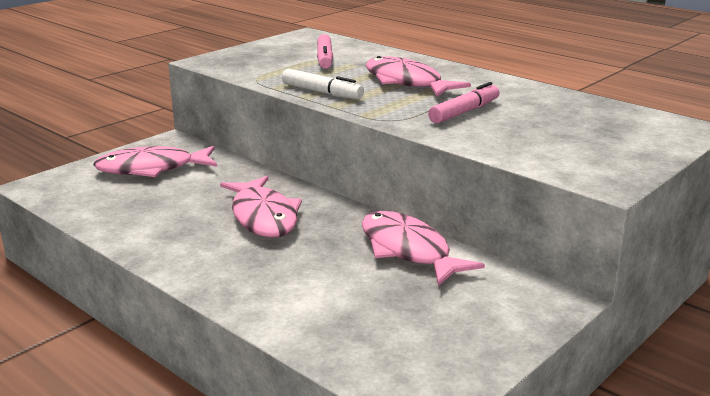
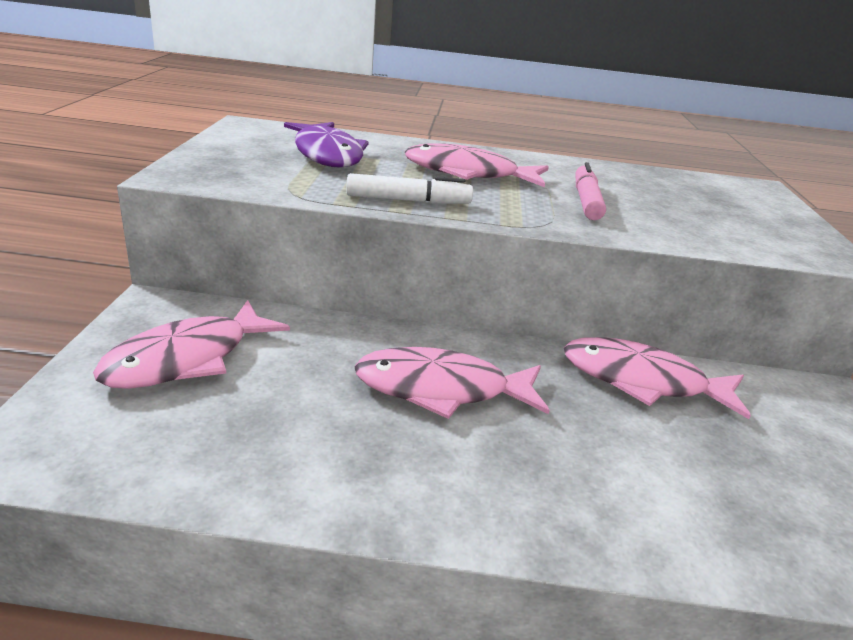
camera: 40 degrees left, 5 degrees up
pink fish [220,176,302,237] -> pink fish turned 150 degrees clockwise [354,347,550,419]
pink marker [317,34,333,69] -> purple fish [284,122,369,168]

